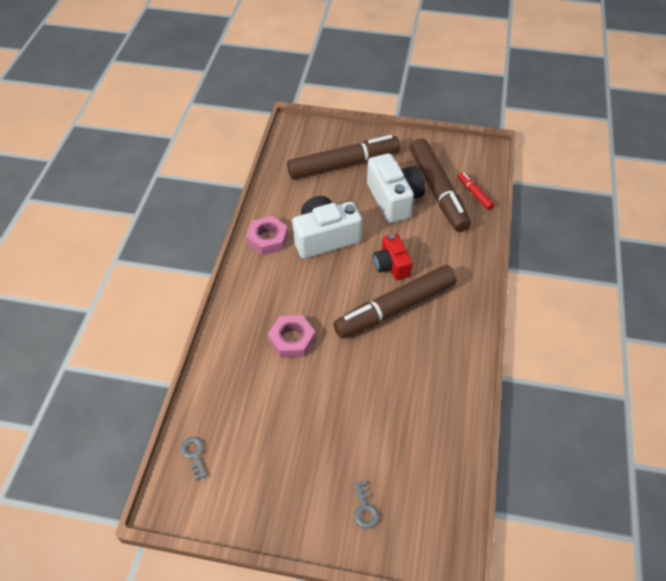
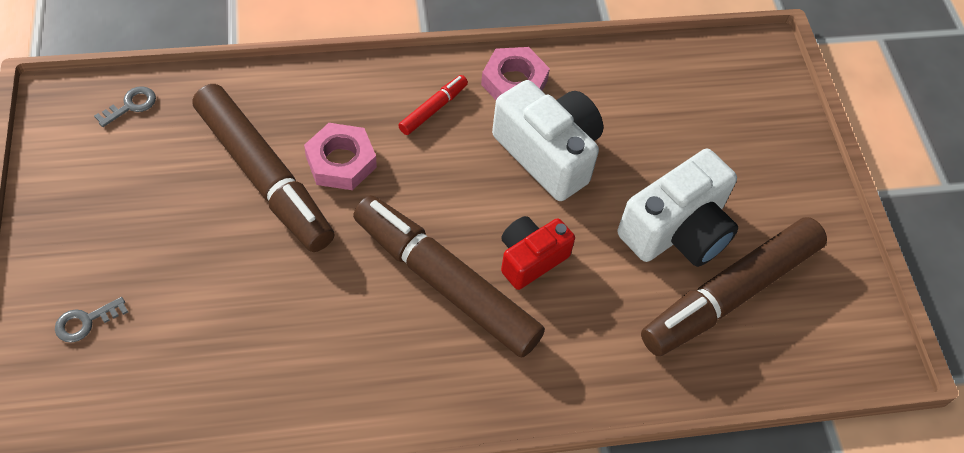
camera: 65 degrees right, 5 degrees up
brown marker [287,135,400,179] -> brown marker moved to [193,84,335,252]
red marker [458,172,494,210] -> red marker moved to [398,75,468,135]

